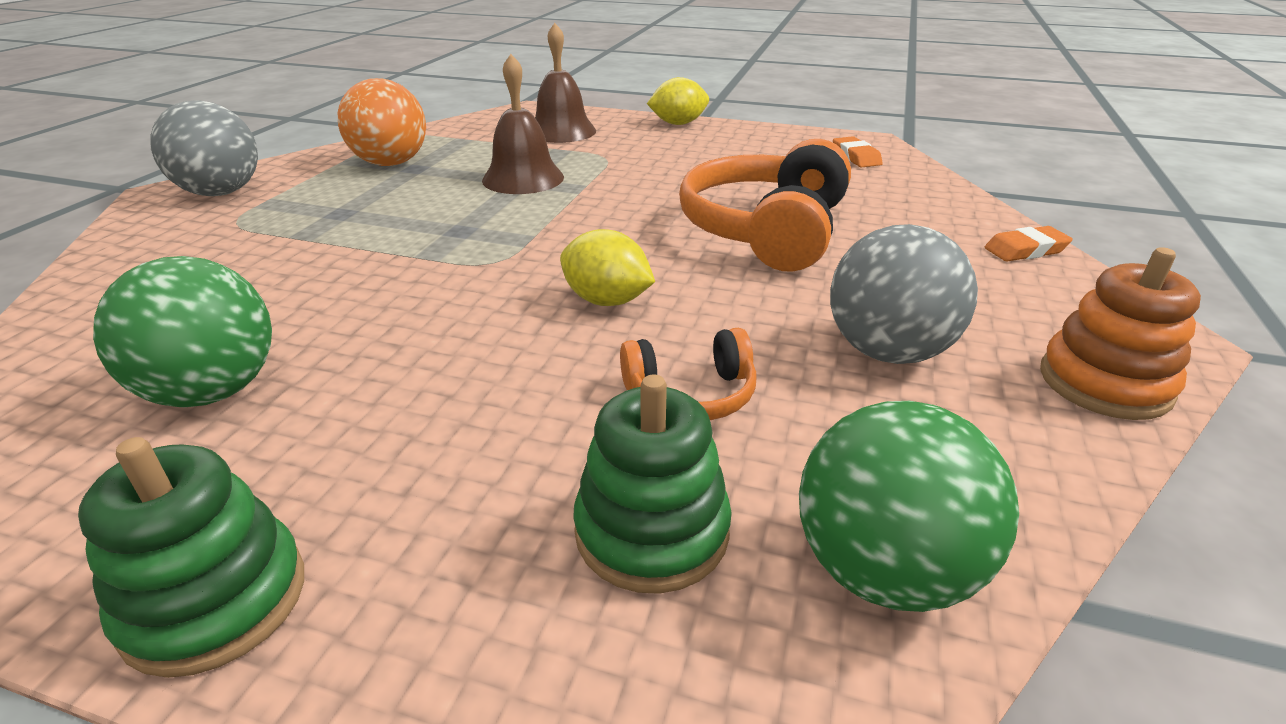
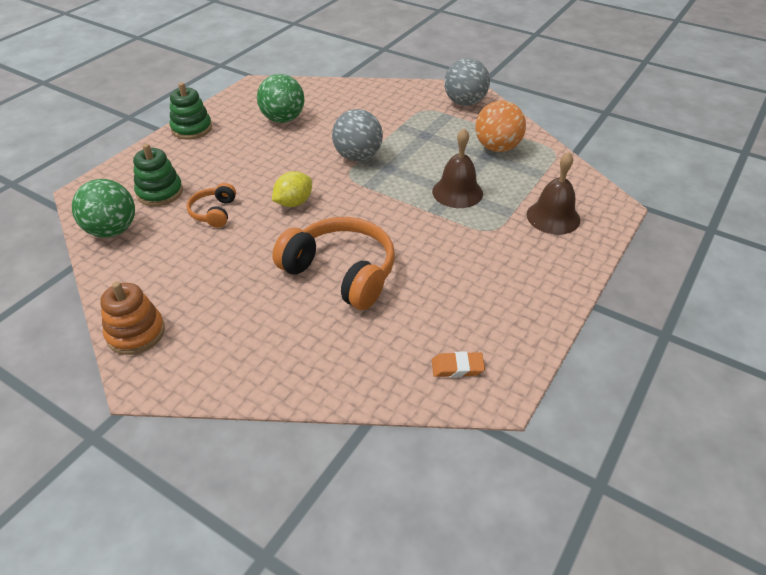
camera: 105 degrees right, 10 degrees up
yellow lemon [647,77,709,125] -> none
grey ball [830,224,978,364] -> grey ball moved to [332,109,383,161]
orange eraser [985,226,1073,261] -> none

